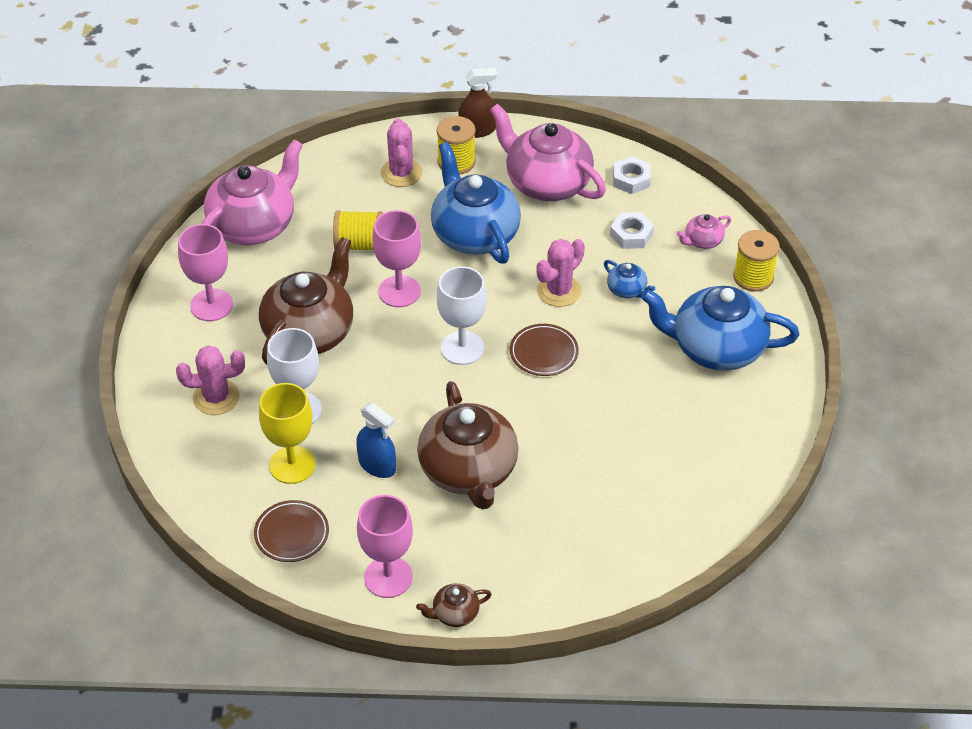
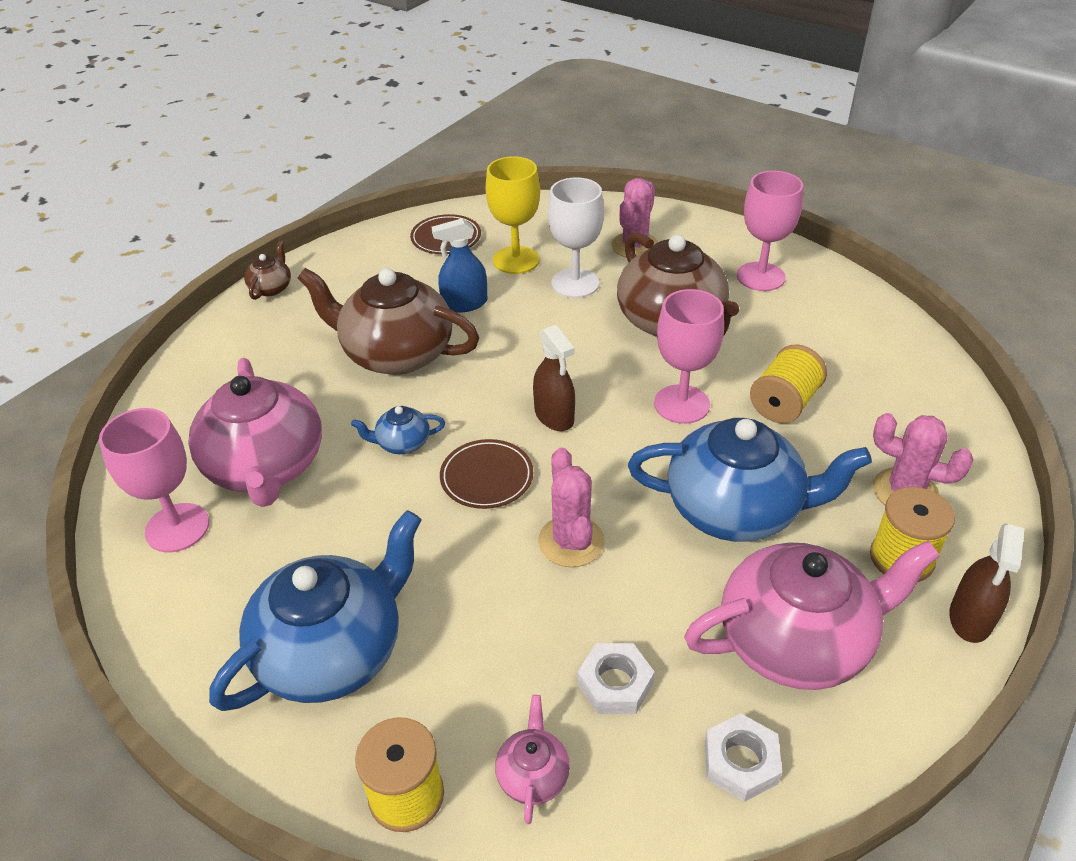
camera: 125 degrees right, 5 degrees down
pink teapot [201,139,303,245] -> pink teapot moved to [188,358,322,507]
pink goblet [357,495,413,598] -> pink goblet moved to [99,408,209,552]
white goblet [437,266,487,365] -> brown spray bottle [533,325,575,431]
blue teapot [604,260,655,298] -> blue teapot moved to [351,406,445,454]

